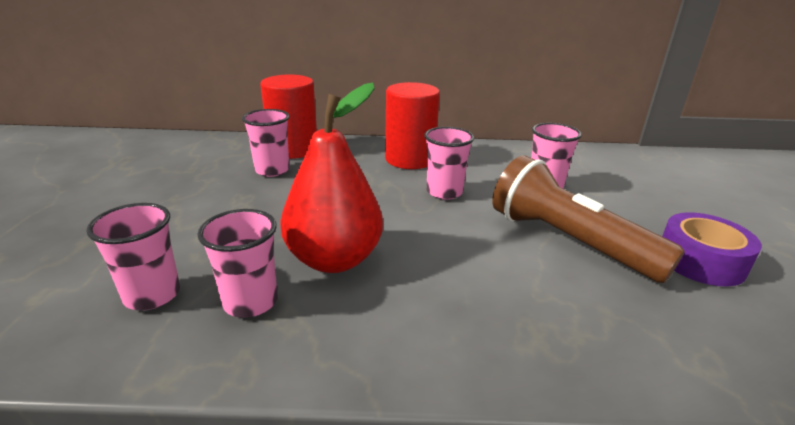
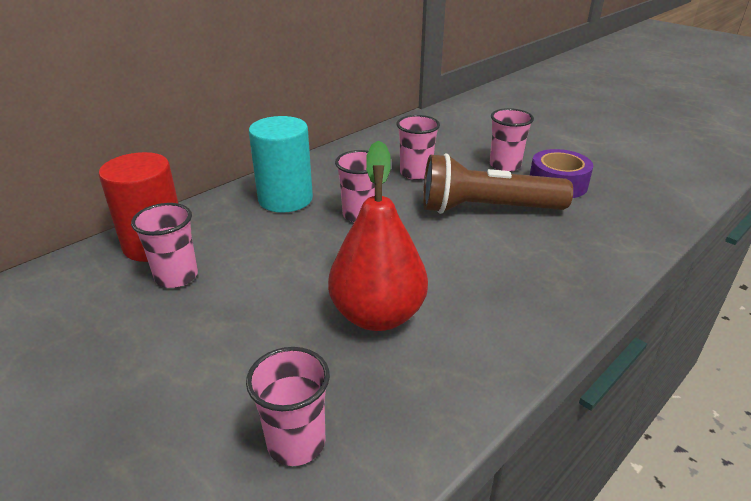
camera: 45 degrees left, 5 degrees up
pink cup [197,209,277,318] -> pink cup moved to [490,108,534,172]
red cylinder [385,82,440,169] -> turquoise cylinder [249,116,313,213]

